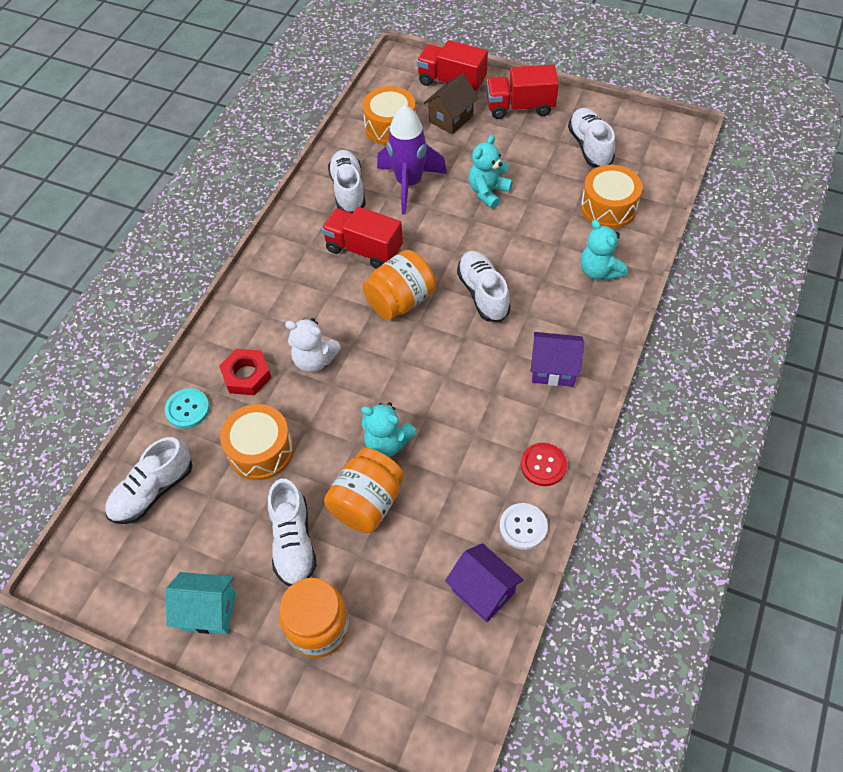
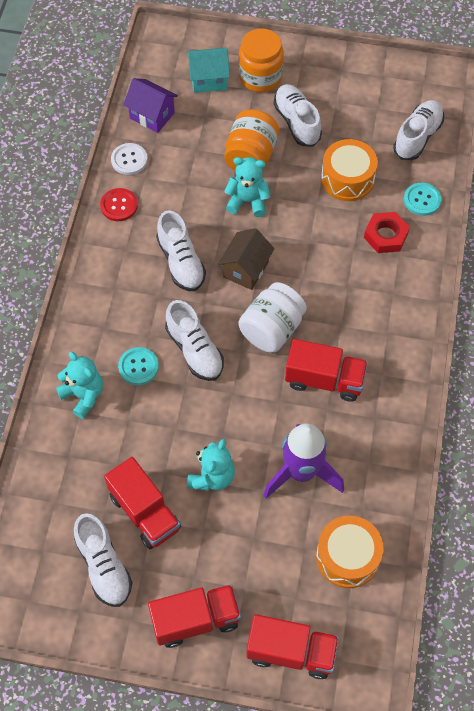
camera: 165 degrees right, 5 degrees up
turquoise house [165,572,236,634] -> turquoise house moved to [187,48,230,93]
white teddy bear [285,318,341,373] -> none
white shoe [328,150,366,213] -> white shoe moved to [156,210,206,291]
orange jar [362,250,436,320] -> white jar [238,282,307,353]
brown house [424,73,478,134] -> brown house moved to [218,228,275,290]
purple house [531,332,584,387] -> none
orange drum [581,165,642,229] -> none
none -> red truck [104,457,181,549]
none -> turquoise button [118,347,159,385]

